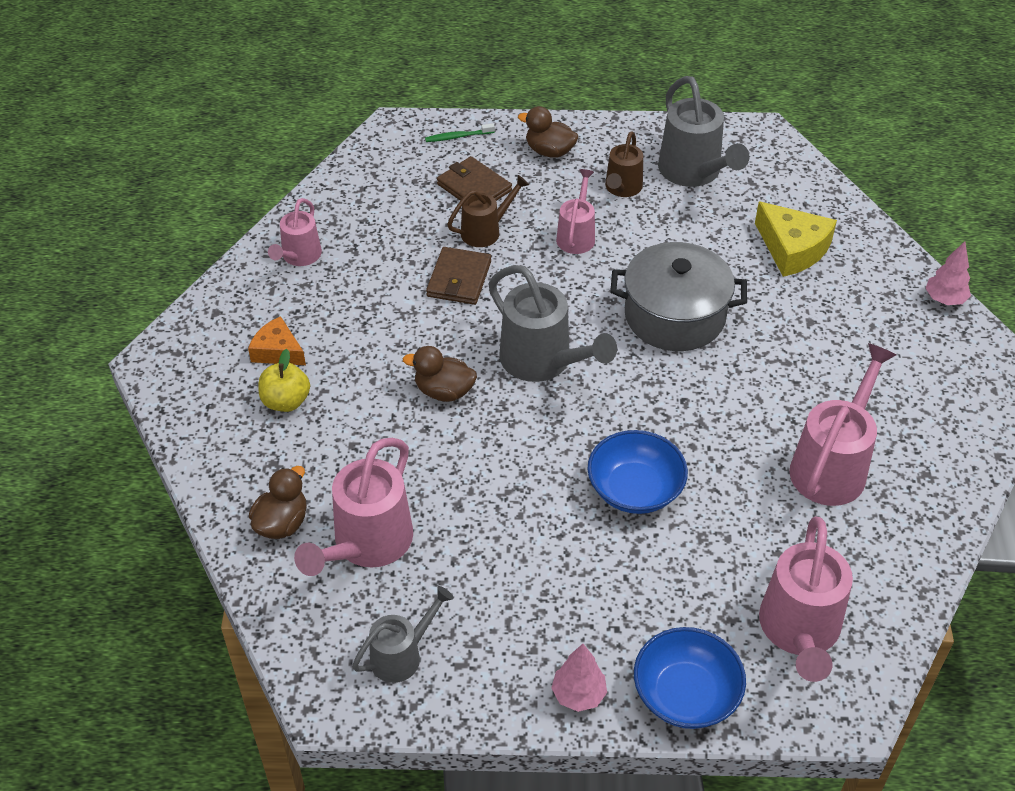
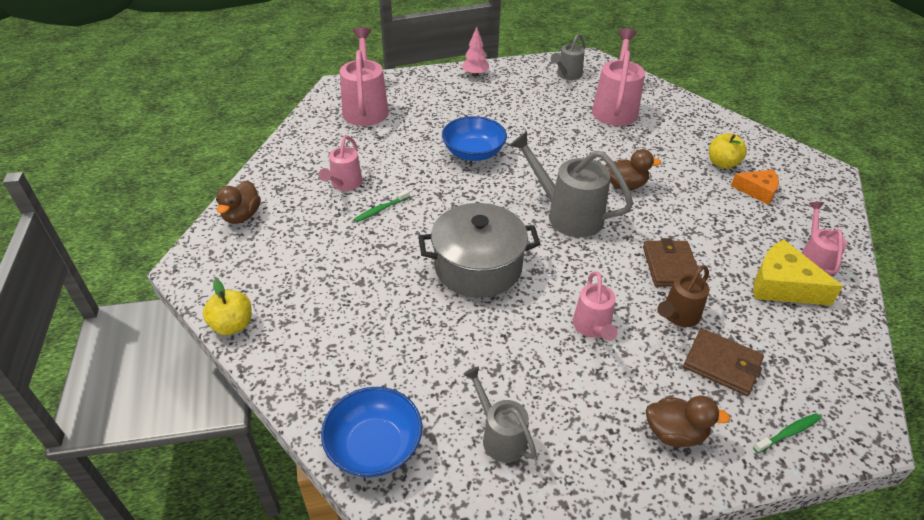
camera: 165 degrees right, 5 degrees down
brown duck [249,466,307,539] -> brown duck moved to [216,180,261,224]
brown watering can [605,131,643,197] -> none
blue bowl [634,627,746,729] -> blue bowl moved to [321,387,423,477]
grey watering can [658,76,749,187] -> grey watering can [463,366,537,463], size x0.60
yellow cheese [755,201,837,277] -> yellow cheese moved to [753,239,843,306]
pink watering can [789,343,896,506] -> pink watering can [319,135,363,191], size x0.60
pink tree [926,241,971,305] -> yellow apple [203,279,252,335]
none -> green toothbrush [354,190,409,222]

